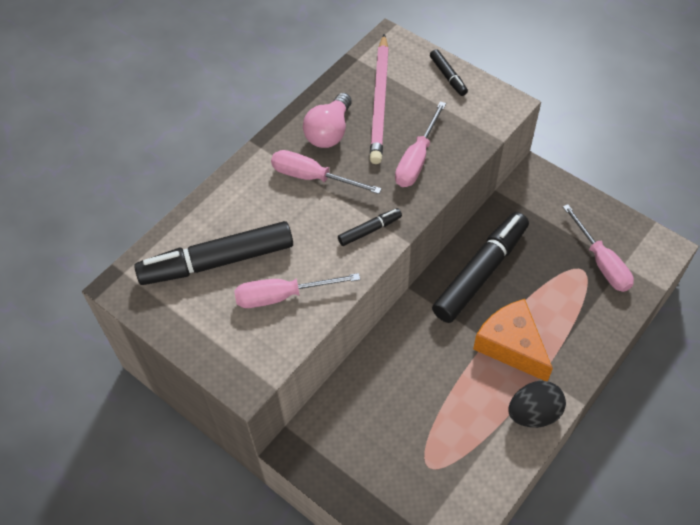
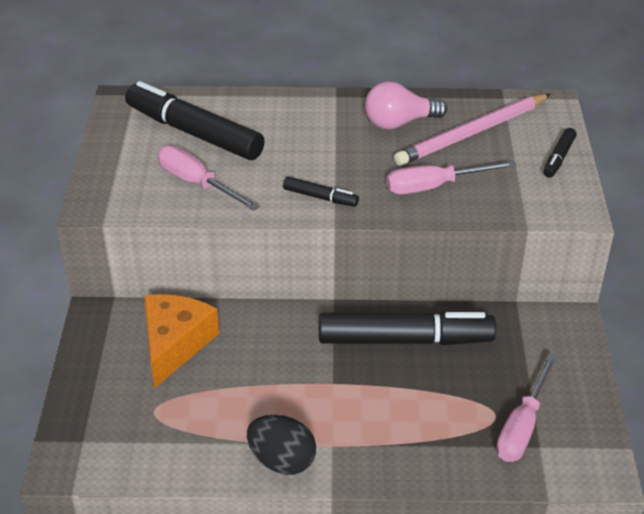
camera: 50 degrees right, 15 degrees down
pink screwdriver [271,150,382,194] -> none
orange cheese [473,299,553,381] -> orange cheese moved to [144,294,219,388]

